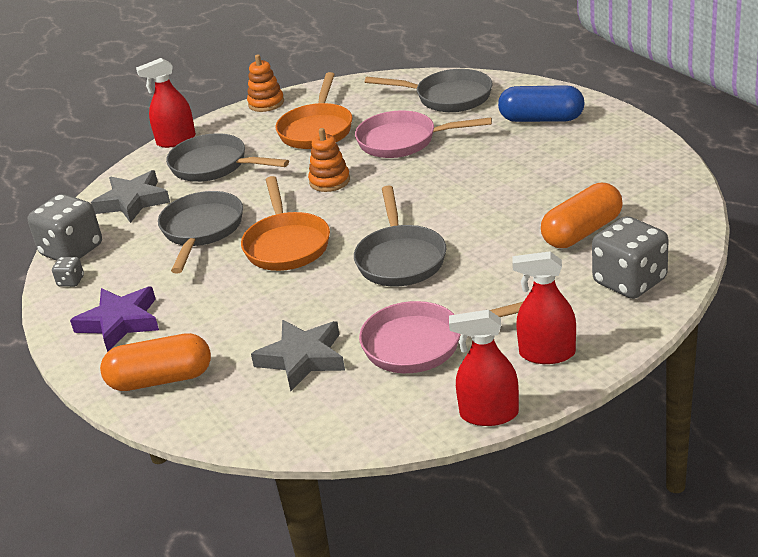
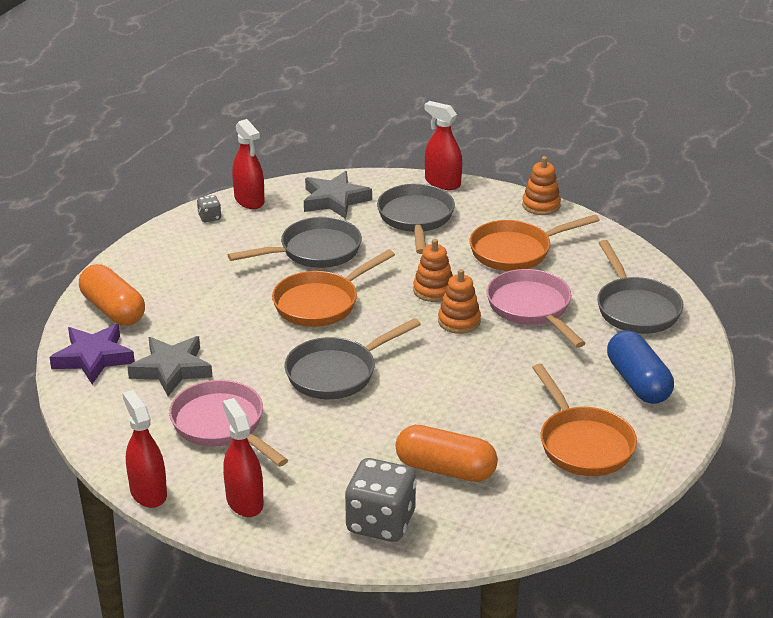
camera: 55 degrees right, 0 degrees up
grey dice [28,194,102,261] -> red spray bottle [232,119,264,209]
purple star [70,287,159,352] -> purple star moved to [49,324,135,384]
none -> orange stacking toy [438,269,481,334]
none -> orange pan [532,364,637,476]

